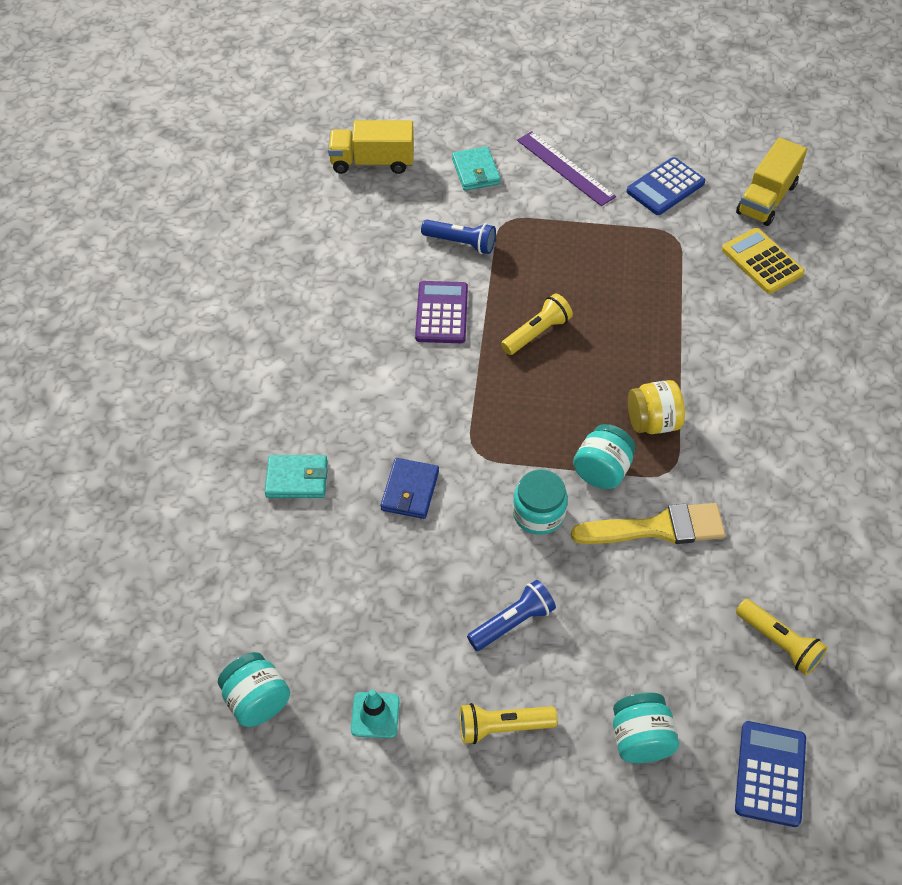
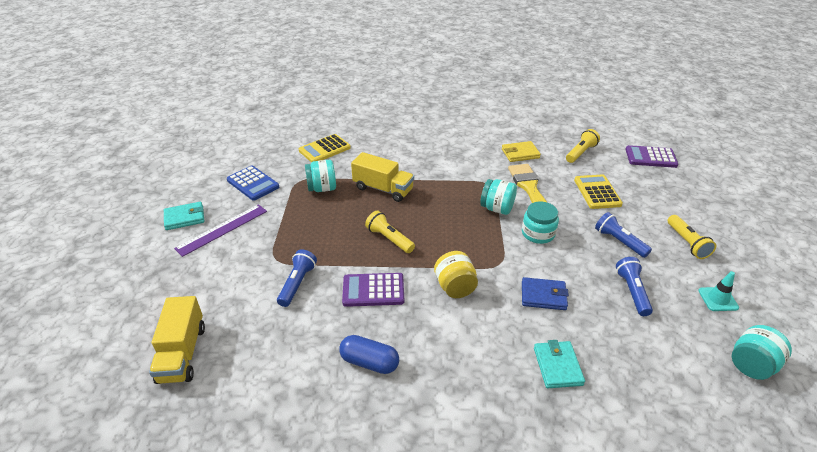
camera: 95 degrees left, 15 degrees down
turquoise wallet [452,146,501,191] -> turquoise wallet moved to [164,202,205,230]
turquoise jar [613,693,679,763] -> turquoise jar moved to [305,160,336,192]
yellow jar [628,380,685,434] -> yellow jar moved to [434,251,478,298]
blue calculator [735,721,806,827] -> purple calculator [625,145,678,168]
yellow truck [736,137,807,226] -> yellow truck moved to [351,152,414,202]
none -> blue capsule [339,335,399,374]
none -> yellow wallet [502,141,541,162]
none -> yellow calculator [574,174,623,209]
none -> blue flashlight [616,257,653,316]

